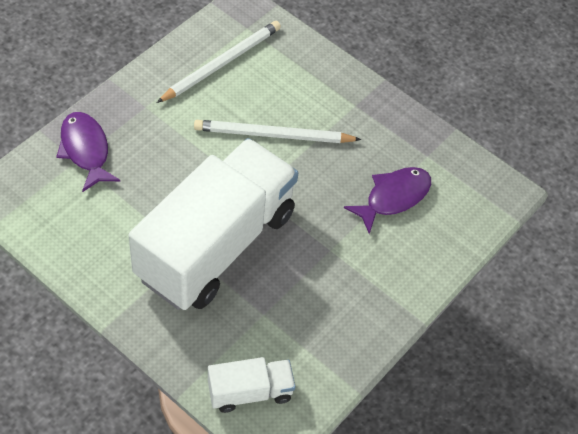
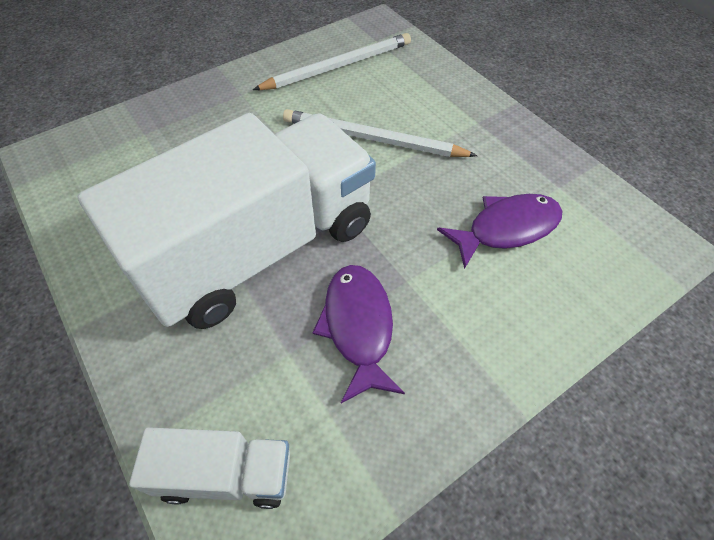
camera: 20 degrees right, 0 degrees up
purple fish [56,112,120,192] -> purple fish moved to [312,265,405,403]

